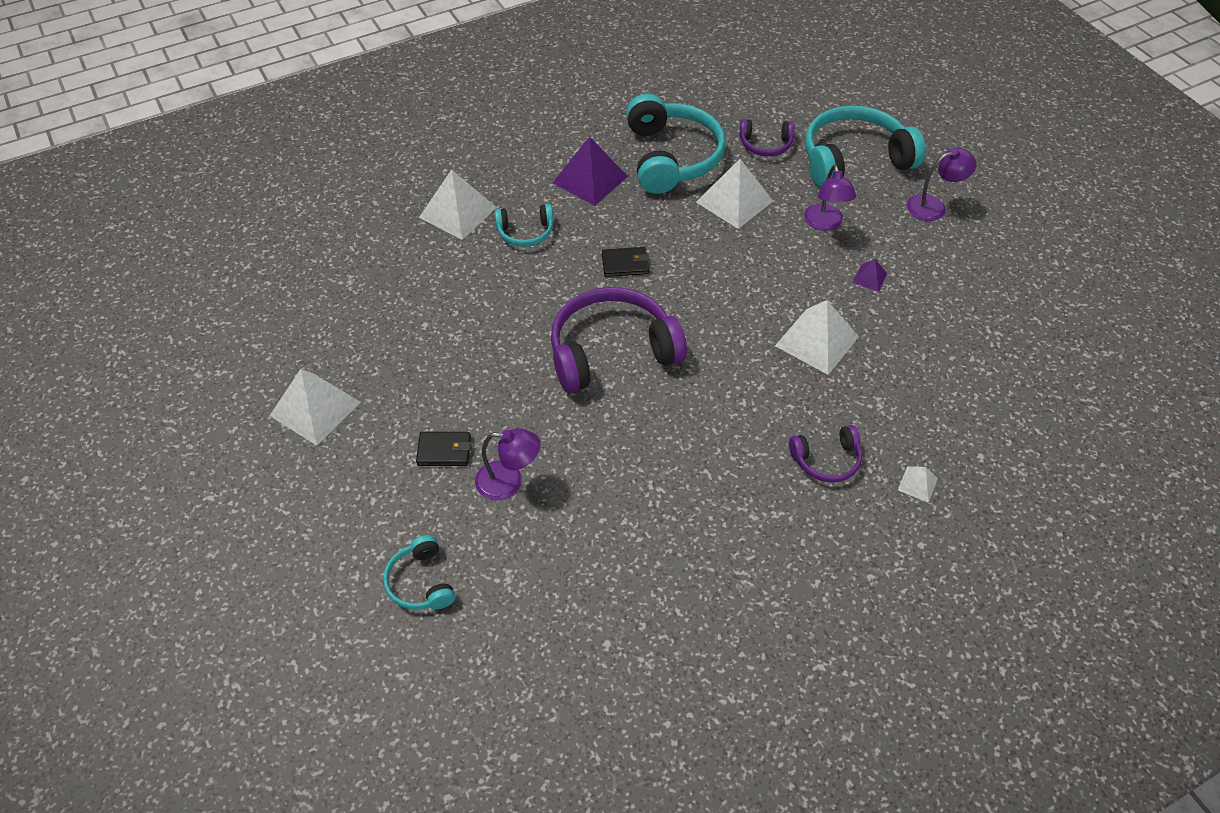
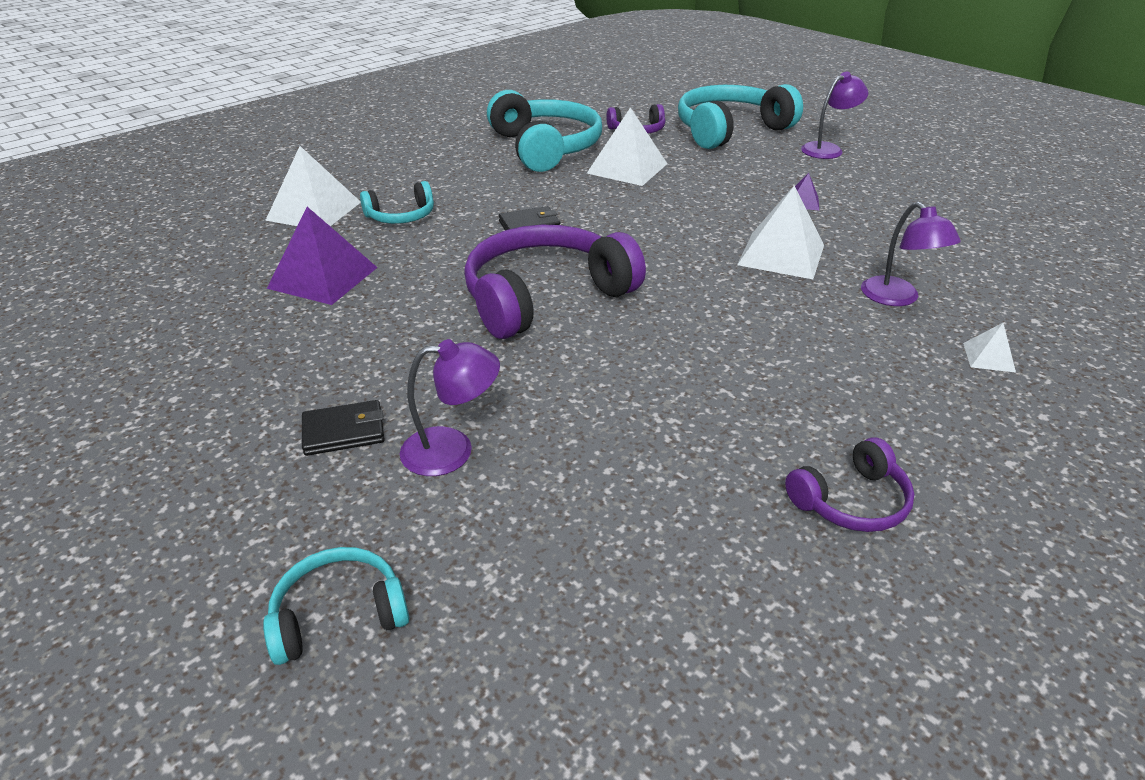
camera: 15 degrees left, 15 degrees down
white pyramid [270,369,361,446] -> none
turquoise headphones [383,535,455,610] -> turquoise headphones turned 105 degrees clockwise [263,547,409,665]
purple pyramid [553,137,628,206] -> purple pyramid moved to [267,207,378,305]
purple headphones [789,425,862,482] -> purple headphones moved to [785,437,915,532]
purple lamp [804,165,856,231] -> purple lamp moved to [861,202,961,306]

